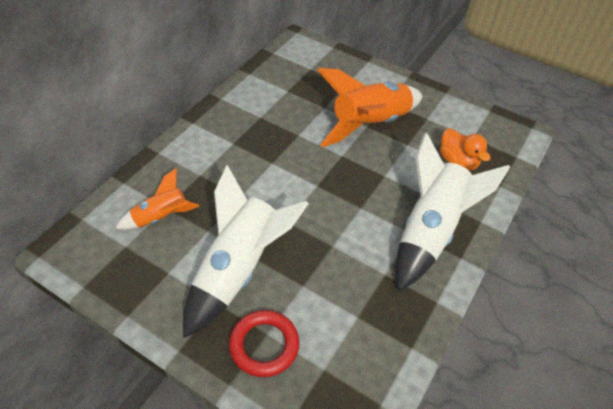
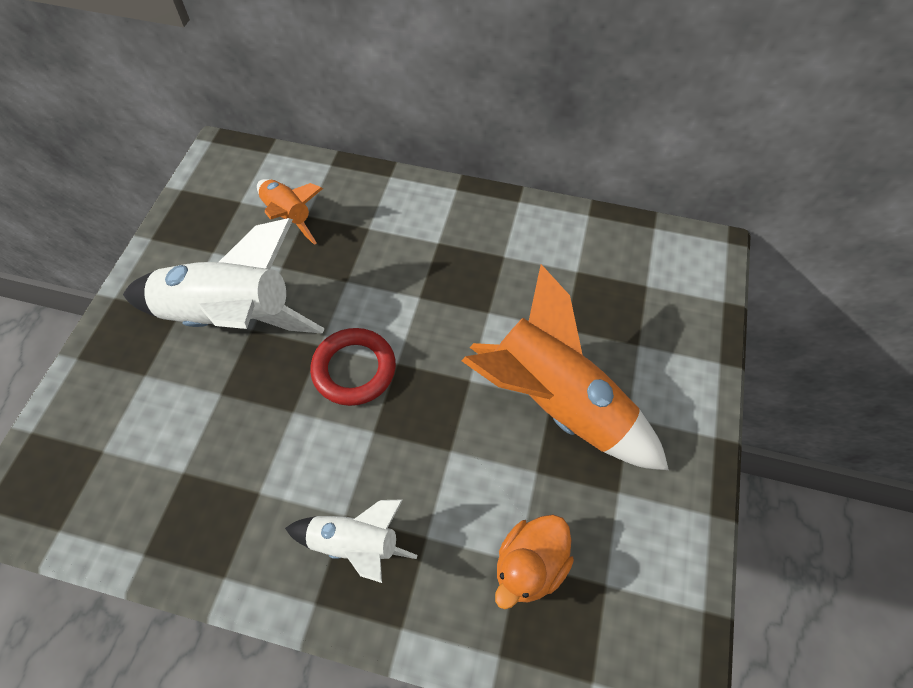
camera: 75 degrees right, 10 degrees up
red ring [229,310,300,377] -> red ring moved to [310,328,396,406]
white rocket [395,132,510,291] -> white rocket [285,499,417,583], size x0.54

